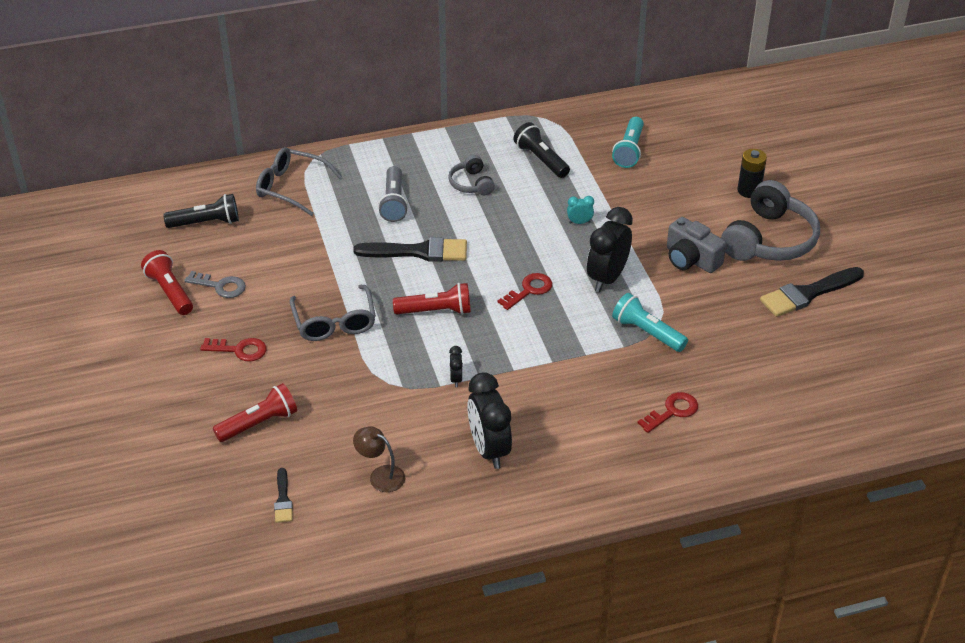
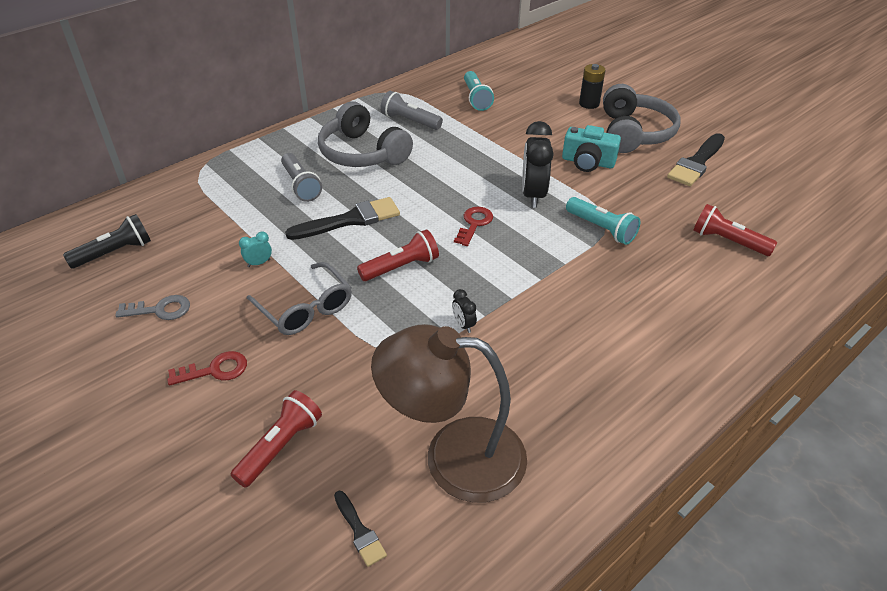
camera: 25 degrees left, 0 degrees up
red flashlight [141,250,193,315] -> red flashlight moved to [693,204,777,256]
grey glasses [256,147,342,216] -> none
brown lamp [353,426,405,492] -> brown lamp [371,324,527,503], size x2.34
grey headphones [448,155,495,195] -> grey headphones [318,101,413,167], size x1.97
black clock [467,372,512,469] -> none
black flashlight [513,122,570,178] -> grey flashlight [380,91,443,130]
turquoise clock [567,196,594,224] -> turquoise clock moved to [239,232,272,267]
turquoise flashlight [612,293,688,352] -> turquoise flashlight turned 150 degrees counterclockwise [566,197,640,245]
red key [637,392,698,433] -> none
grey camera [667,217,726,273] -> turquoise camera [562,125,621,172]

